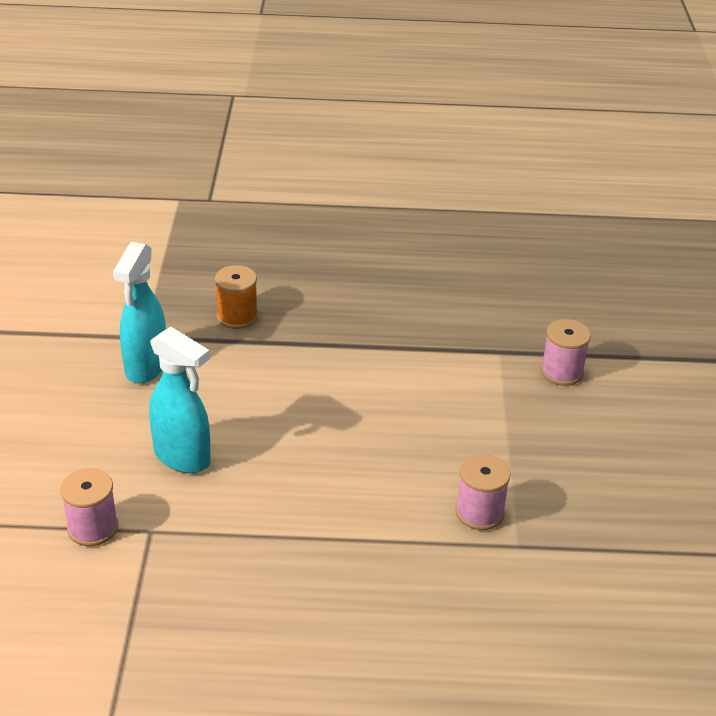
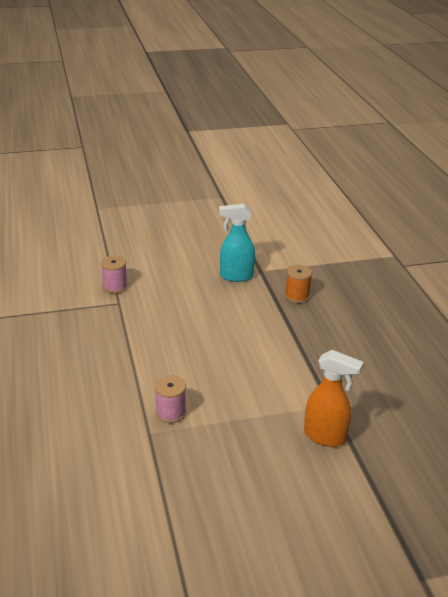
camera: 75 degrees right, 5 degrees down
turquoise spray bottle [149,327,211,473] -> none
pink spool [541,319,591,386] -> orange spray bottle [304,350,364,447]

